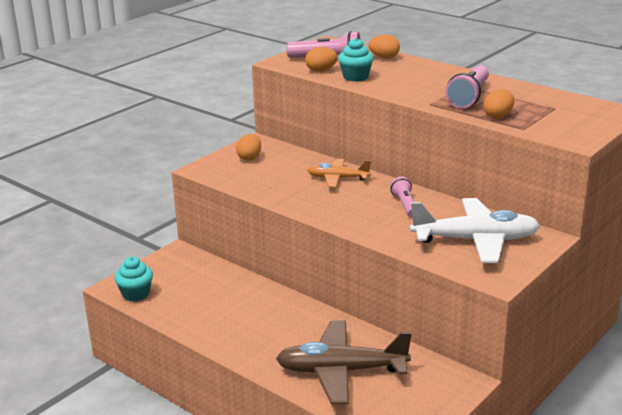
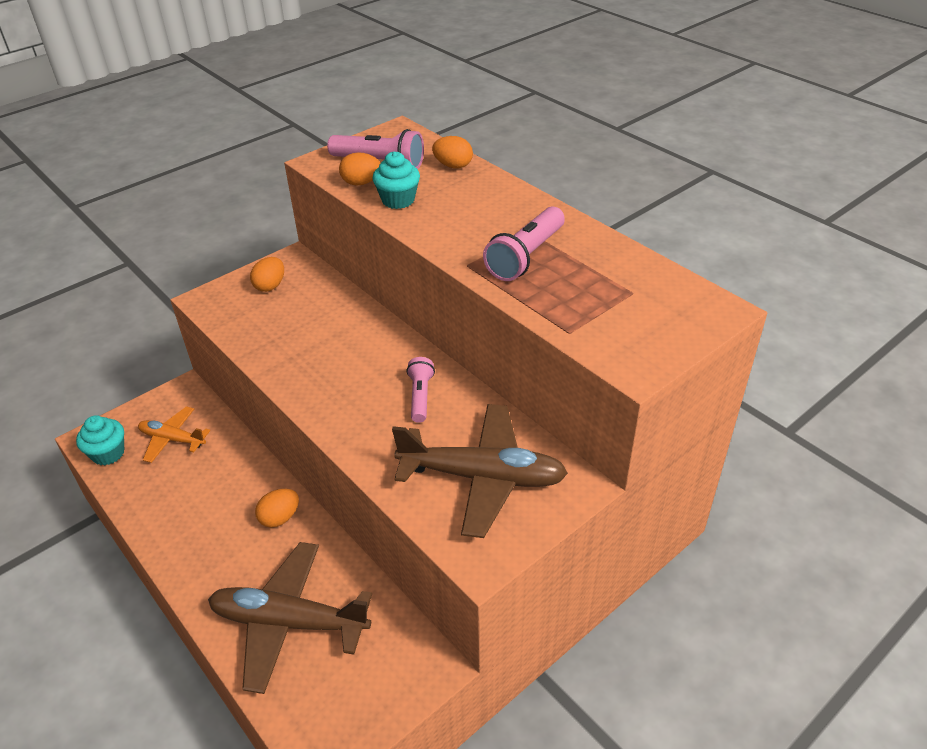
camera: 10 degrees right, 15 degrees up
orange plane [307,159,371,187] -> orange plane moved to [138,406,210,463]
white plane [410,198,540,263] -> brown plane [392,404,568,538]
orange egg [483,89,514,119] -> orange egg moved to [255,489,299,528]

